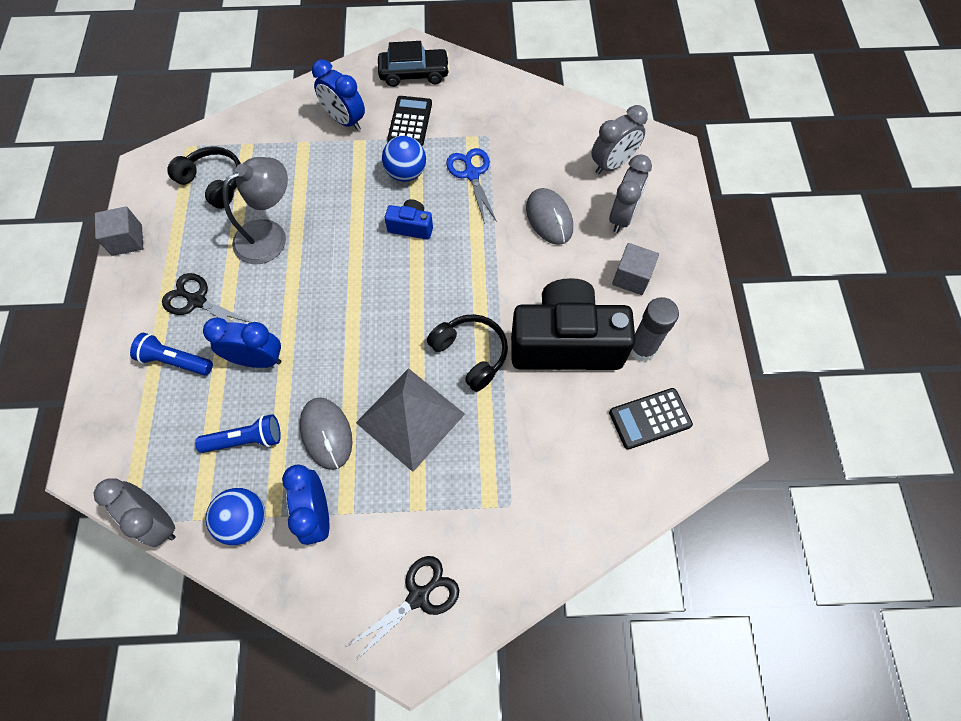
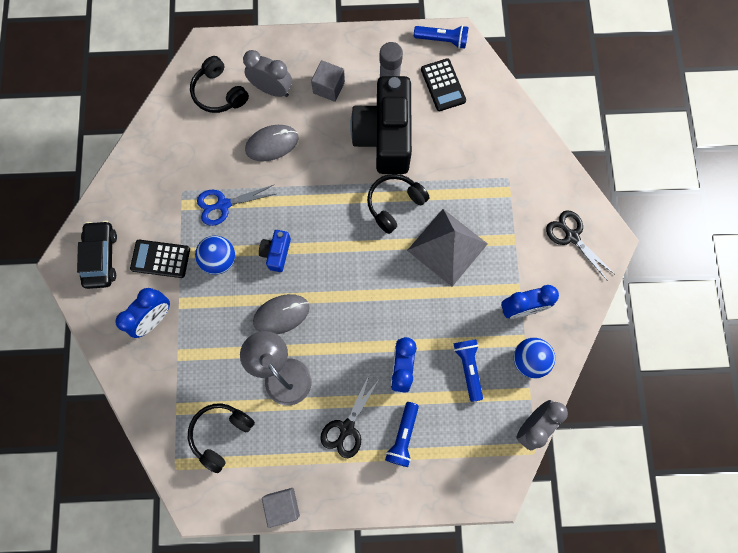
camera: 90 degrees left, 10 degrees up
grey mouse [300,397,353,470] -> grey mouse moved to [253,294,310,334]
grey clock [591,105,648,174] -> black headphones [190,56,249,113]
none -> blue flashlight [414,25,468,49]

